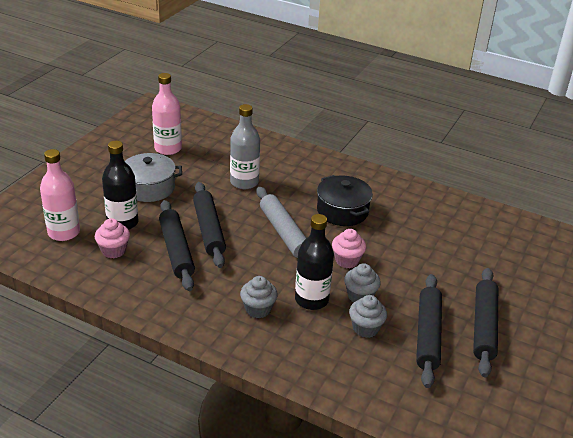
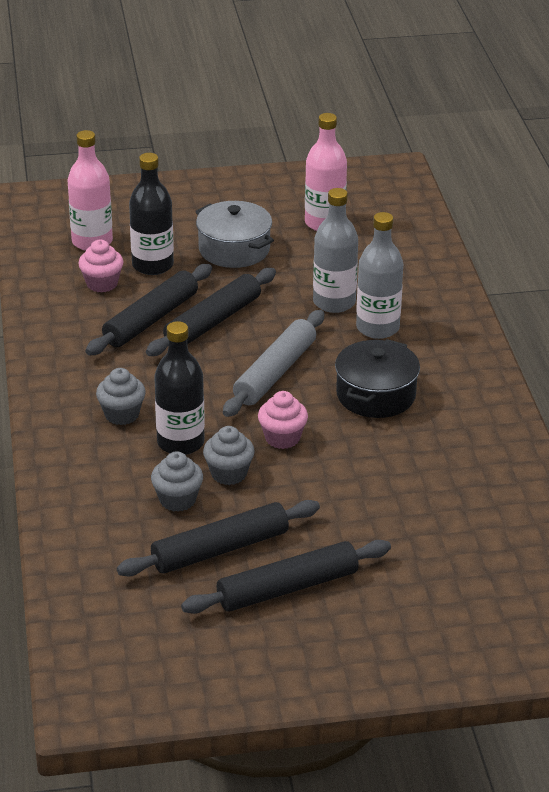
camera: 55 degrees right, 0 degrees up
none -> grey bottle [356,212,403,339]

